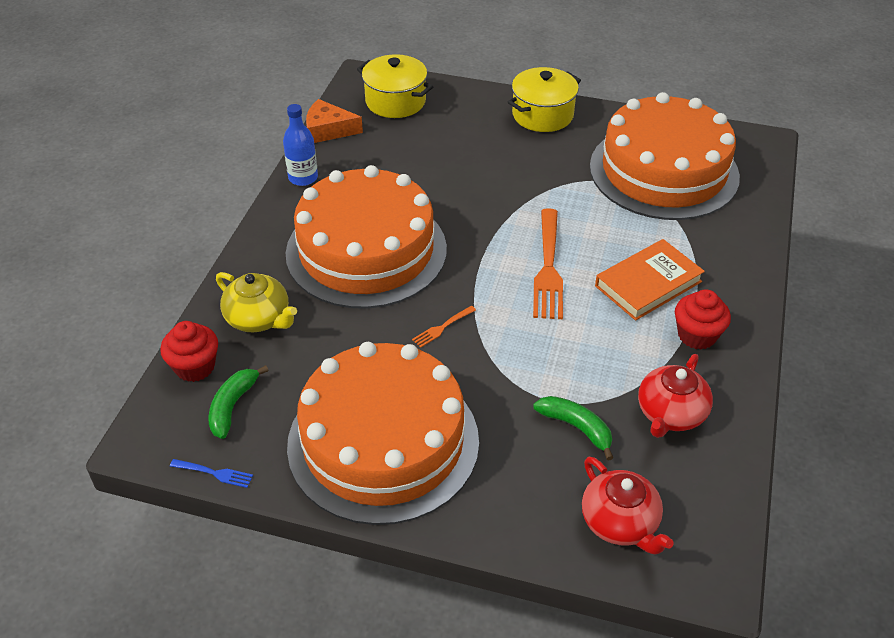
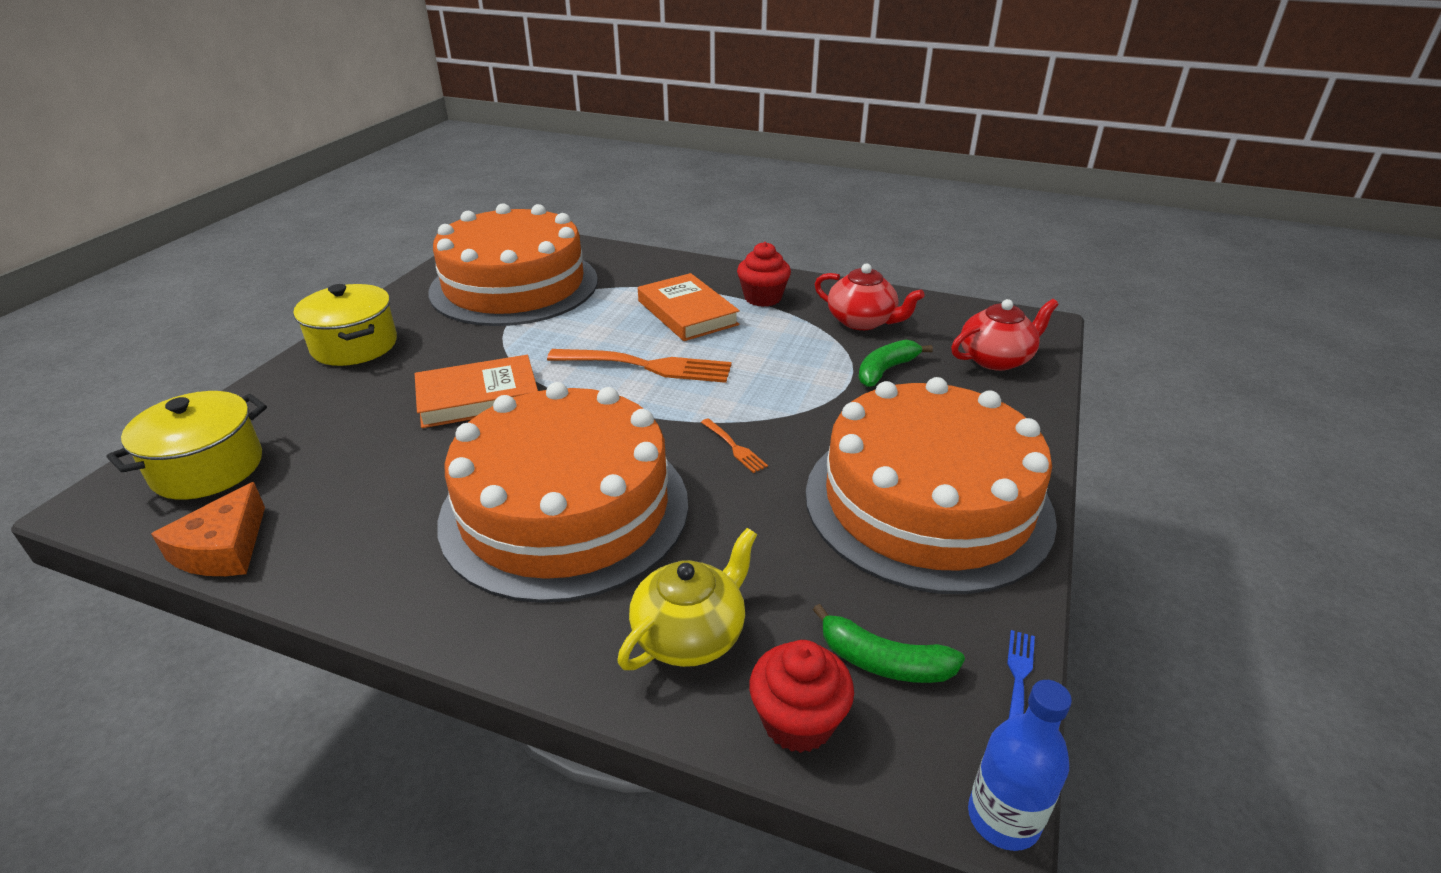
camera: 85 degrees left, 10 degrees down
blue bottle [283,104,318,186] -> blue bottle moved to [968,680,1072,851]
none -> orange book [415,355,538,428]

